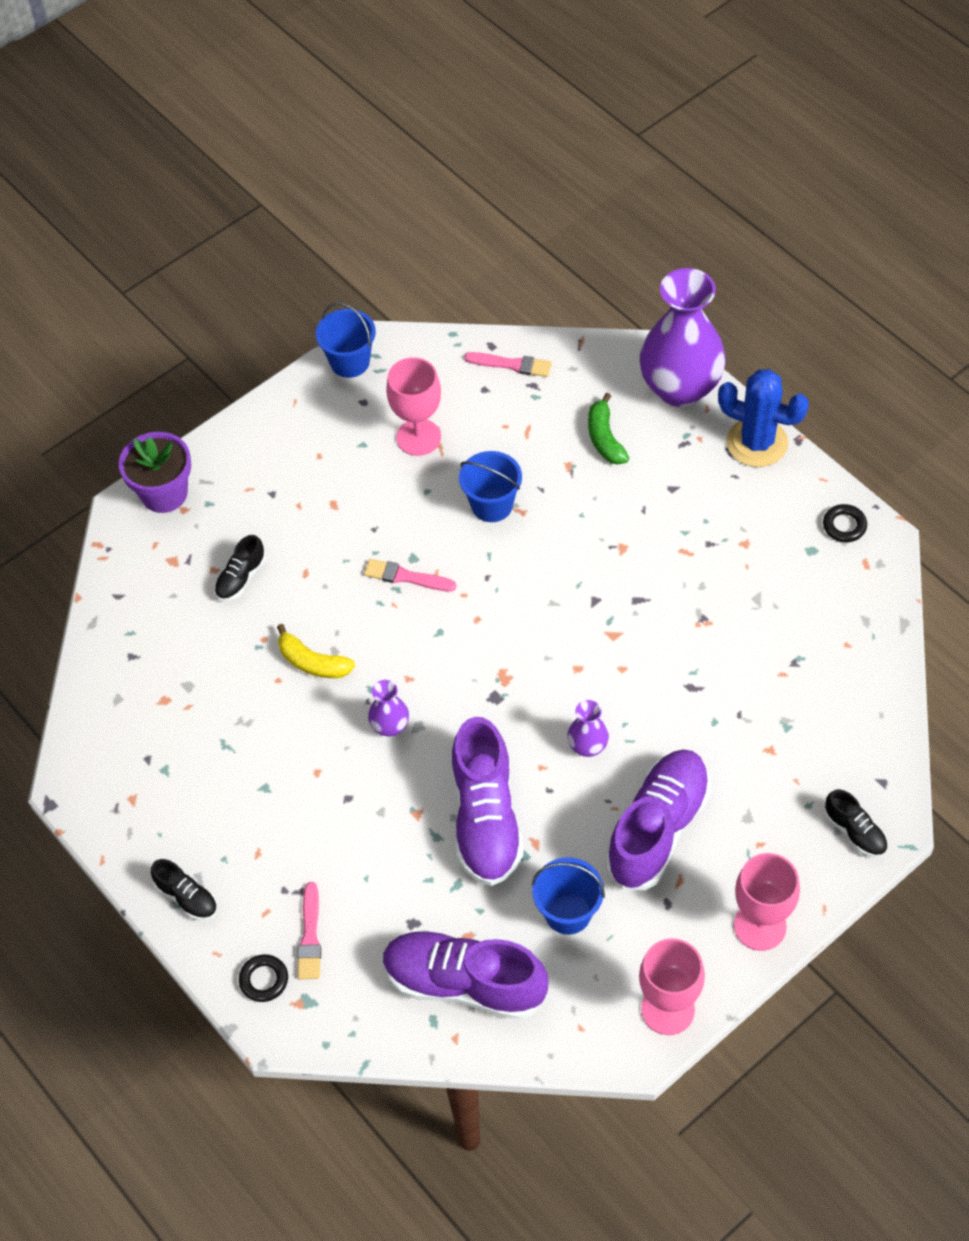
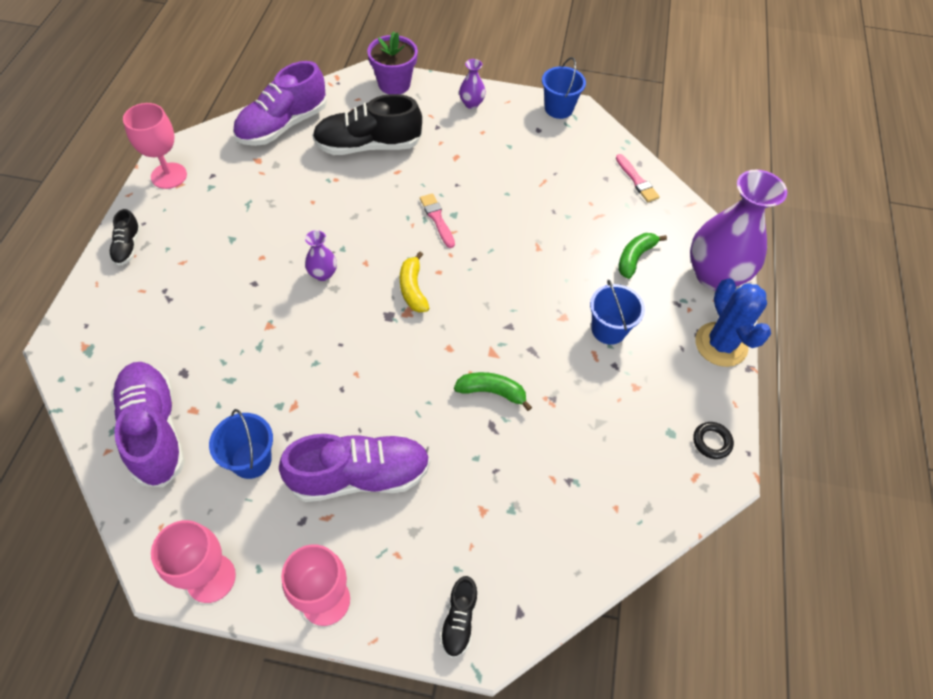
camera: 45 degrees right, 0 degrees up
black shoe [214,535,266,601] -> black shoe [312,94,422,155], size x2.09
black ring [239,954,288,1002] -> none
yellow banana [277,624,355,678] -> yellow banana moved to [400,252,429,313]
pink brush [297,882,321,979] -> none
pink goblet [386,357,441,456] -> pink goblet moved to [123,103,187,189]
purple shoe [451,717,523,886] -> purple shoe moved to [233,61,327,146]
blue bucket [459,451,522,522] -> blue bucket moved to [590,280,645,345]
purple vase [567,700,609,757] -> purple vase moved to [459,59,486,109]
none -> green banana [454,372,532,411]

